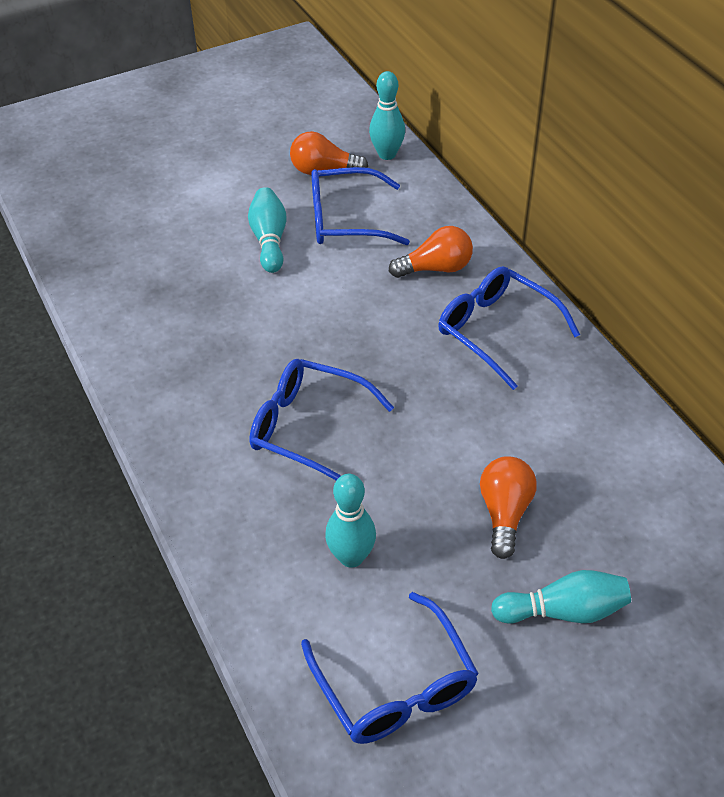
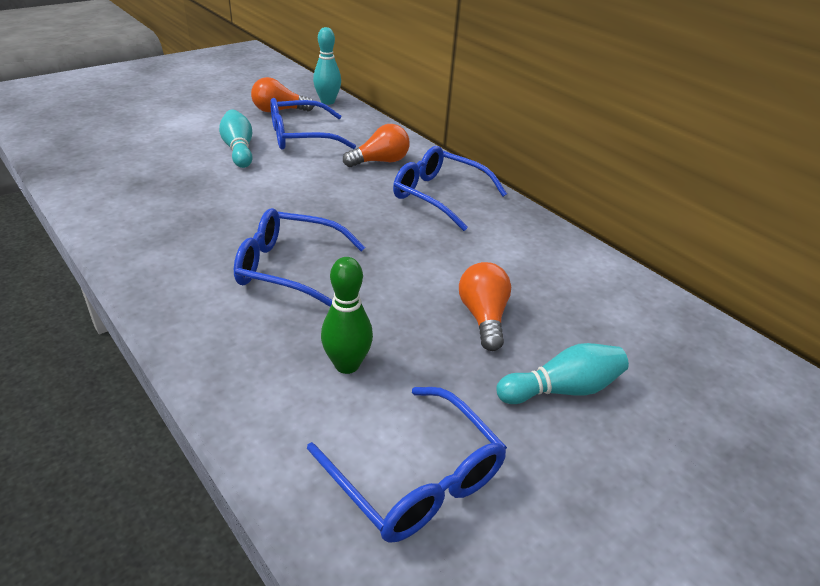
camera: 15 degrees left, 10 degrees down
turquoise bowling pin [325,474,376,568] -> green bowling pin [321,257,373,374]

